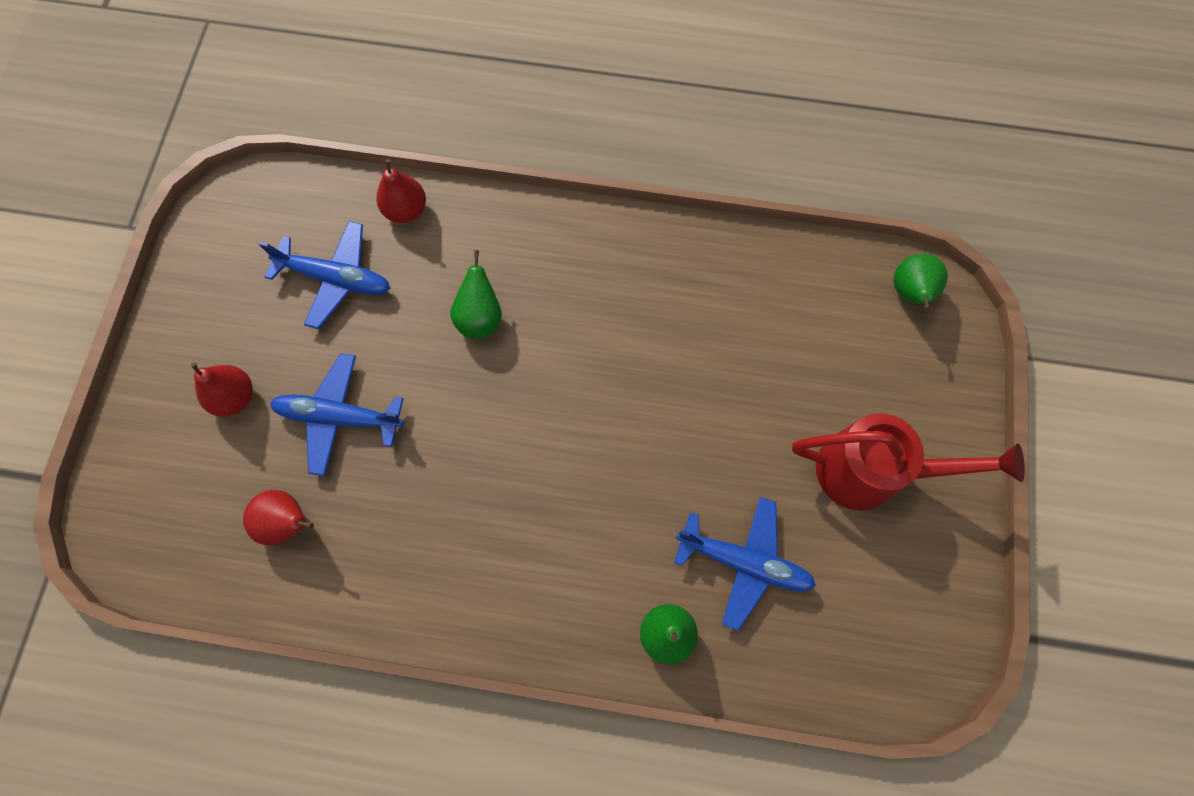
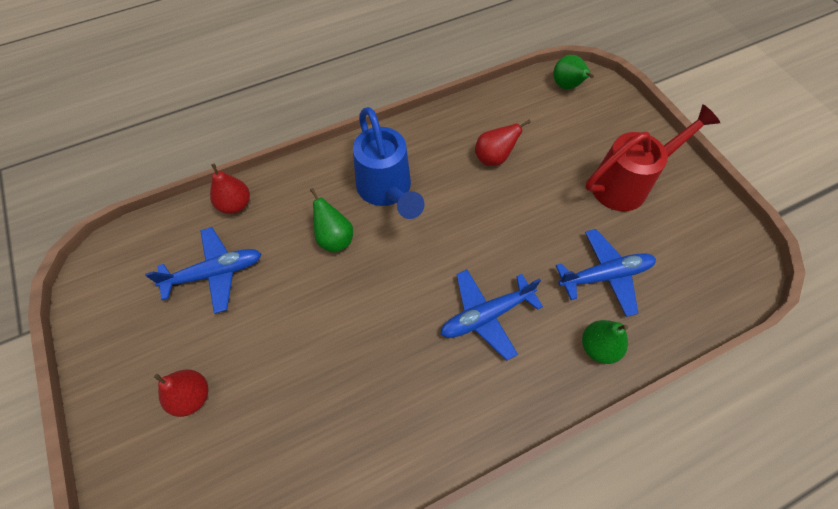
camera: 35 degrees left, 10 degrees down
red pear [243,490,313,546] -> red pear moved to [475,120,531,166]
blue plane [270,353,404,476] -> blue plane moved to [441,270,543,361]
none -> blue watering can [353,107,425,219]

